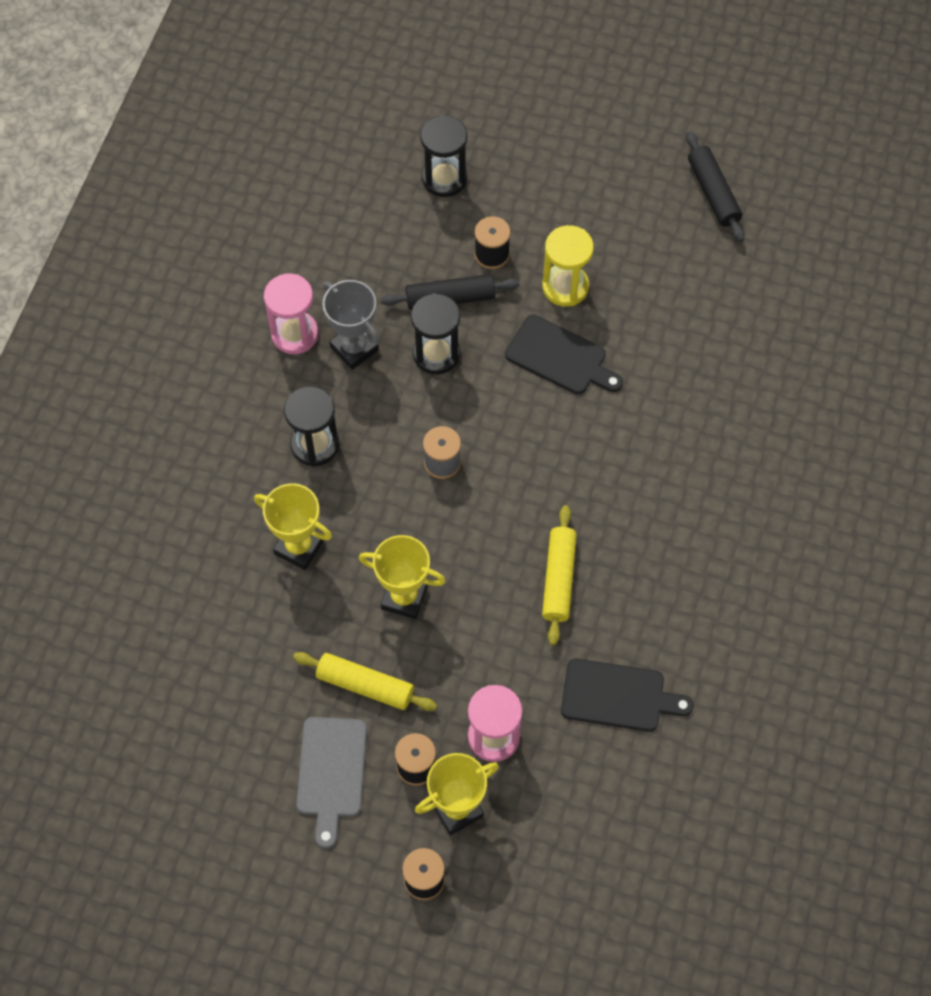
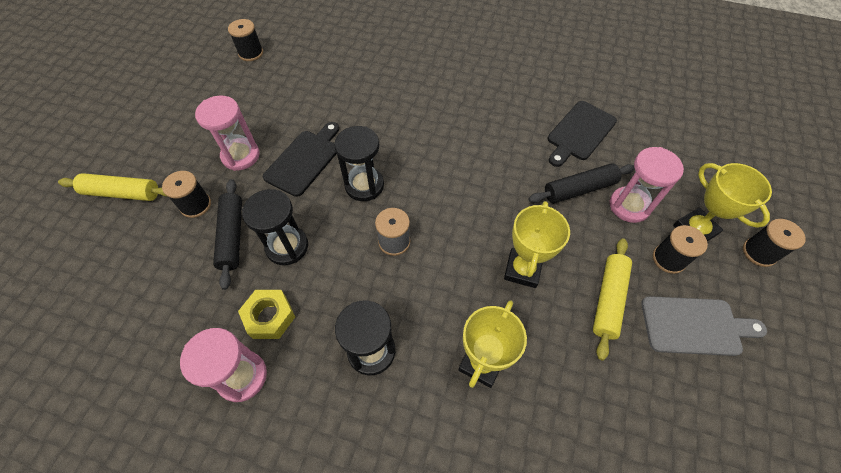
camera: 90 degrees left, 5 degrees down
grey trophy [323,280,379,370] -> yellow nut [238,290,295,339]
black hourglass [420,115,467,197] -> black hourglass moved to [334,126,384,201]
yellow hourglass [542,225,594,307] -> pink hourglass [195,96,260,171]
yellow rolling pin [542,505,577,645] -> yellow rolling pin moved to [58,173,168,201]
black cutting board [561,659,694,732] -> black cutting board turned 150 degrees counterclockwise [548,101,617,167]
black rolling pin [686,132,744,242] -> black rolling pin moved to [528,163,635,203]
none -> black spool [228,19,263,61]

